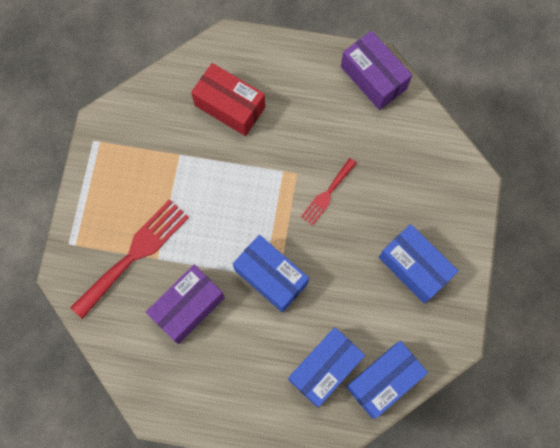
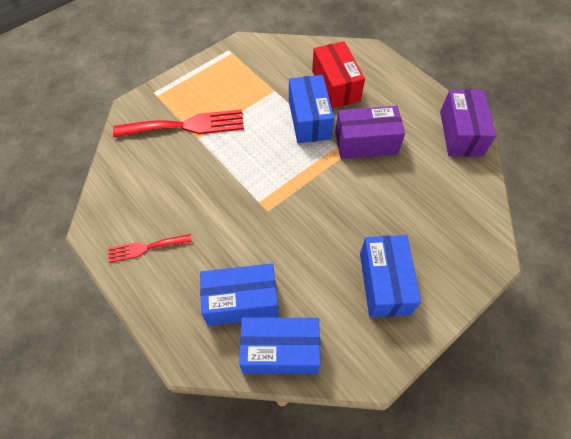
camera: 40 degrees right, 15 degrees down
purple box [146,265,225,344] -> purple box moved to [335,106,405,159]
blue box [233,235,309,313] -> blue box moved to [289,75,334,143]
red fork [301,158,357,226] -> red fork moved to [108,234,192,263]

